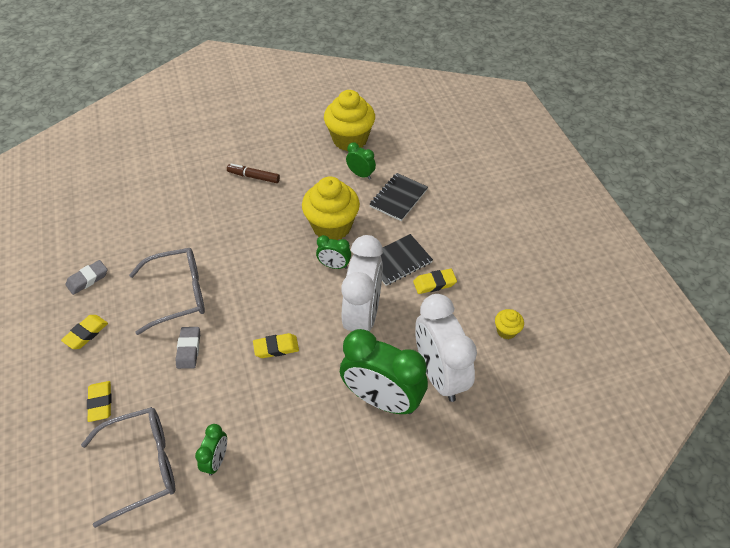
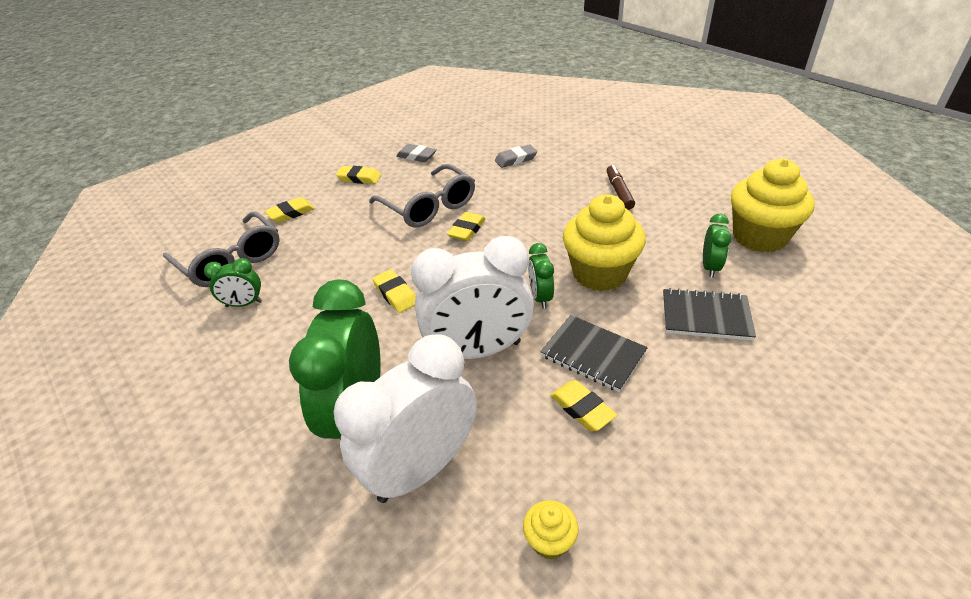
camera: 70 degrees right, 10 degrees down
grey eraser [176,327,200,369] -> grey eraser moved to [495,144,537,168]
none -> yellow eraser [447,212,486,241]

